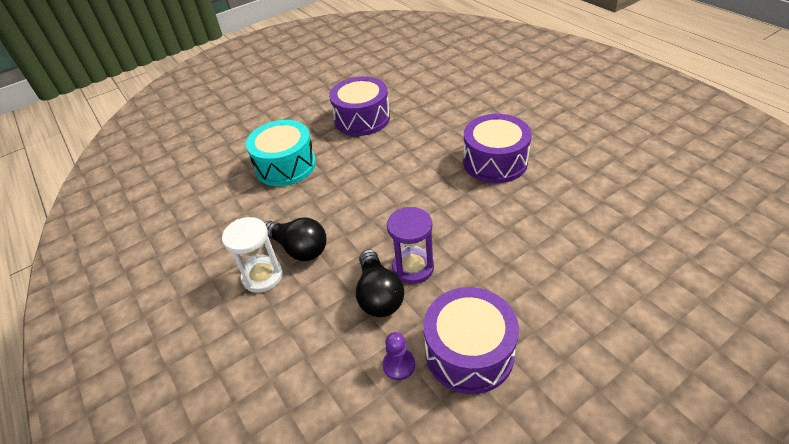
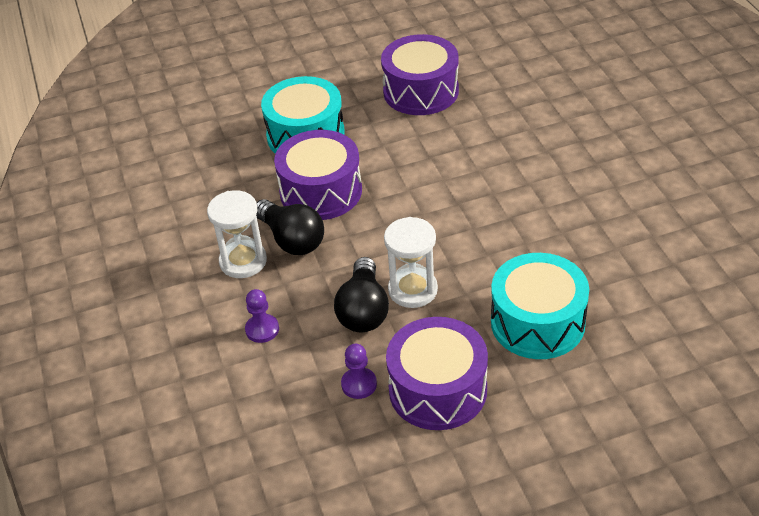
camera: 15 degrees right, 0 degrees up
purple hourglass [387,207,434,284] -> white hourglass [384,217,438,308]
purple drum [463,114,532,183] -> purple drum moved to [274,130,362,220]
none -> purple pawn [245,289,279,343]
none -> turquoise drum [491,253,589,359]

